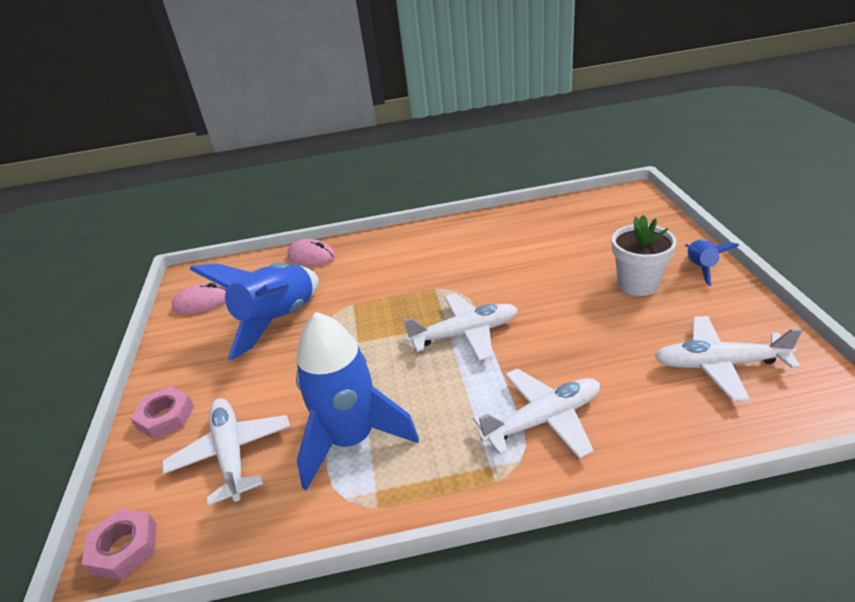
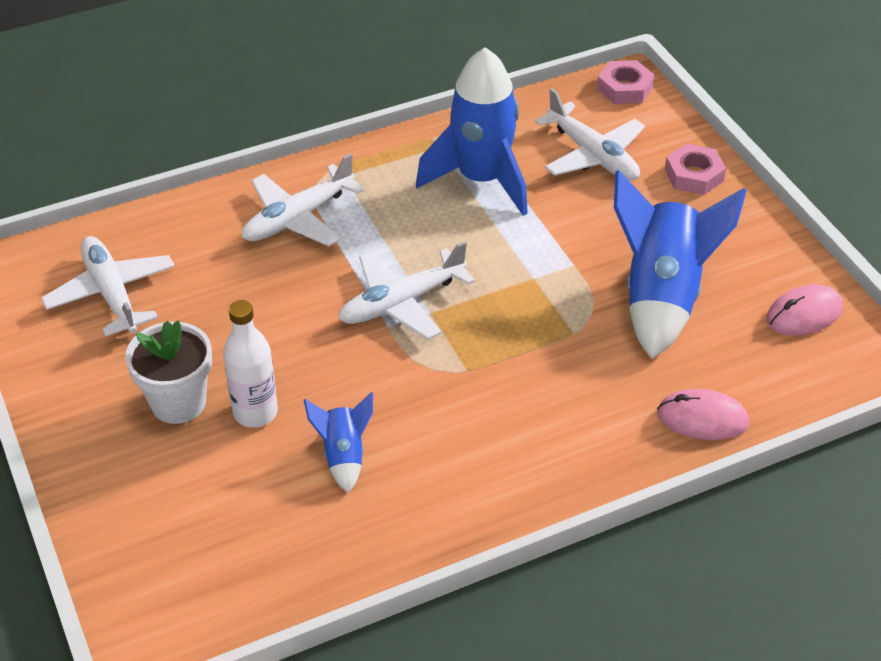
camera: 160 degrees right, 10 degrees up
white plane [655,316,802,401] -> white plane turned 105 degrees counterclockwise [41,236,175,336]
blue rocket [685,239,739,286] -> blue rocket moved to [304,392,373,493]
none -> white bottle [223,300,278,427]

